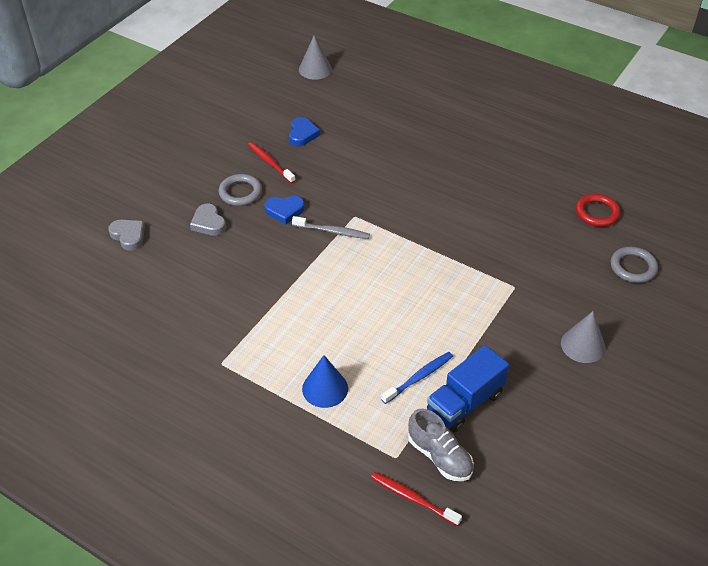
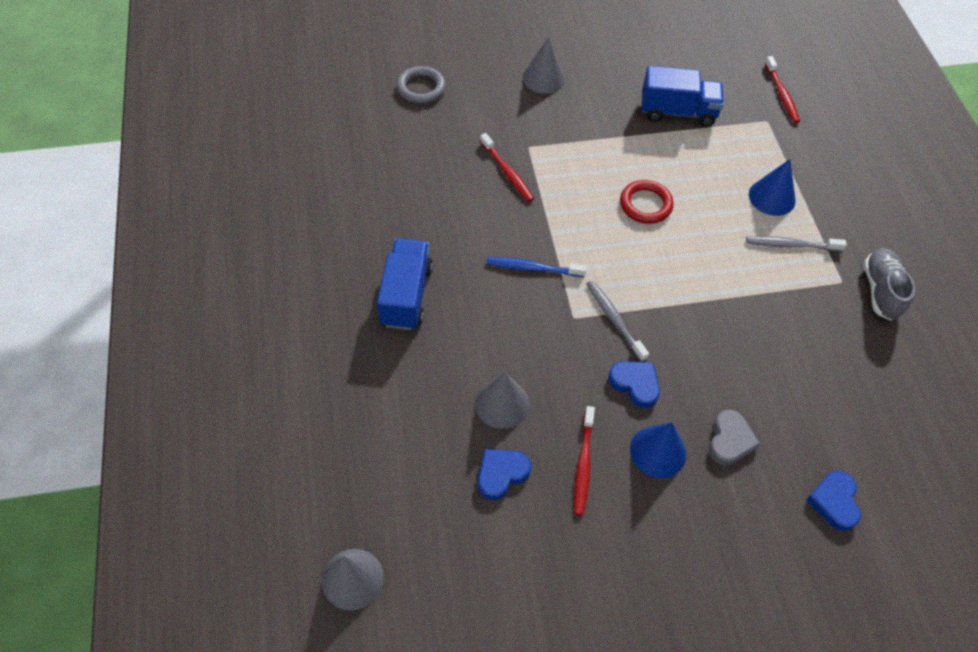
camera: 135 degrees left, 10 degrees up
grey heart [108,220,145,251] -> blue heart [806,470,861,531]
grey ring [218,174,262,206] -> blue cone [630,422,686,478]
blue toothbrush [381,352,453,404] -> blue toothbrush moved to [486,257,587,277]
grey shoe [408,409,474,481] -> grey shoe moved to [864,248,915,321]
red ring [576,194,621,227] -> red ring moved to [620,180,674,224]
none -> blue truck [377,238,433,330]
none -> grey cone [475,372,529,429]
none -> red toothbrush [480,133,534,202]
none -> grey toothbrush [746,236,847,251]

